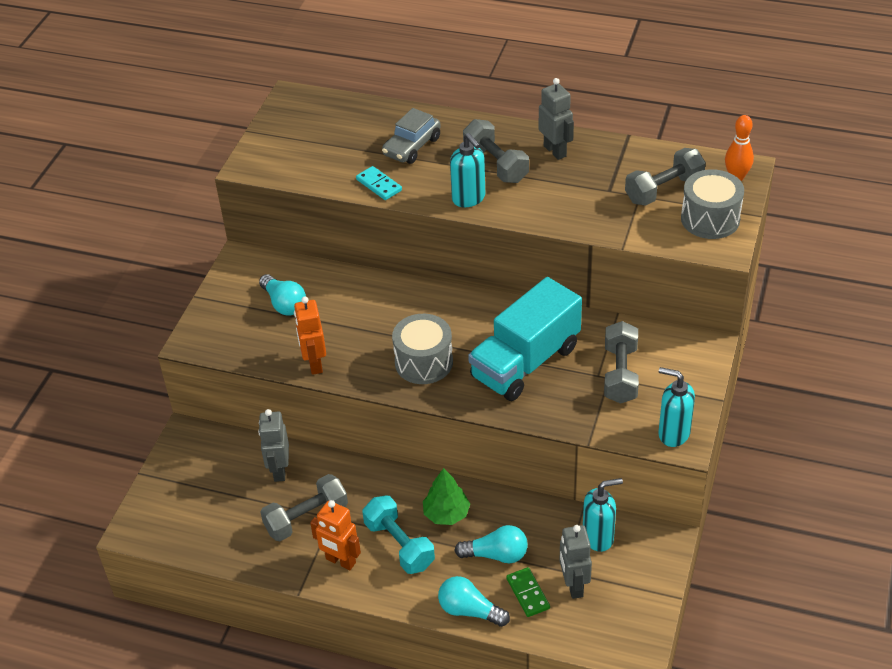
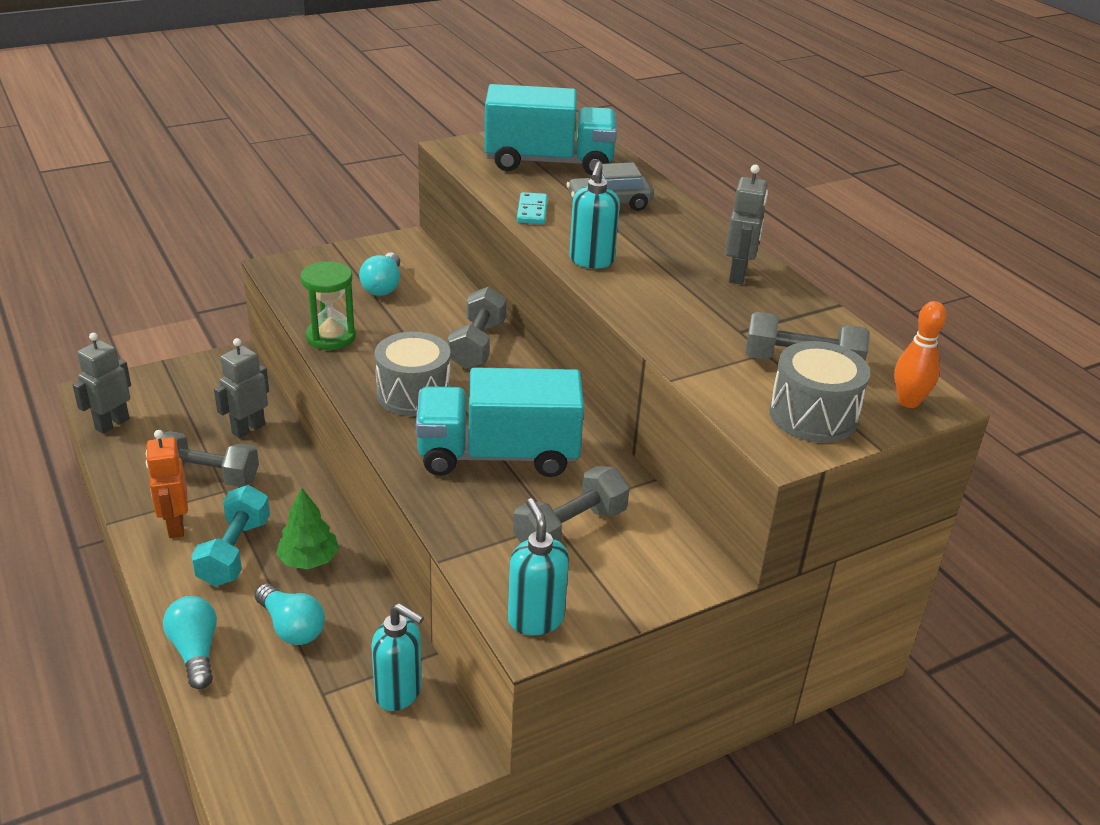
camera: 40 degrees right, 10 degrees down
orange robot [294,297,326,375] -> green hourglass [300,261,356,350]
grey dumbbell [463,119,529,183] -> grey dumbbell moved to [448,286,507,369]
green domino [506,567,550,617] -> none
grey robot [559,525,592,599] -> grey robot moved to [73,333,131,434]
none -> turquoise truck [484,84,617,175]

